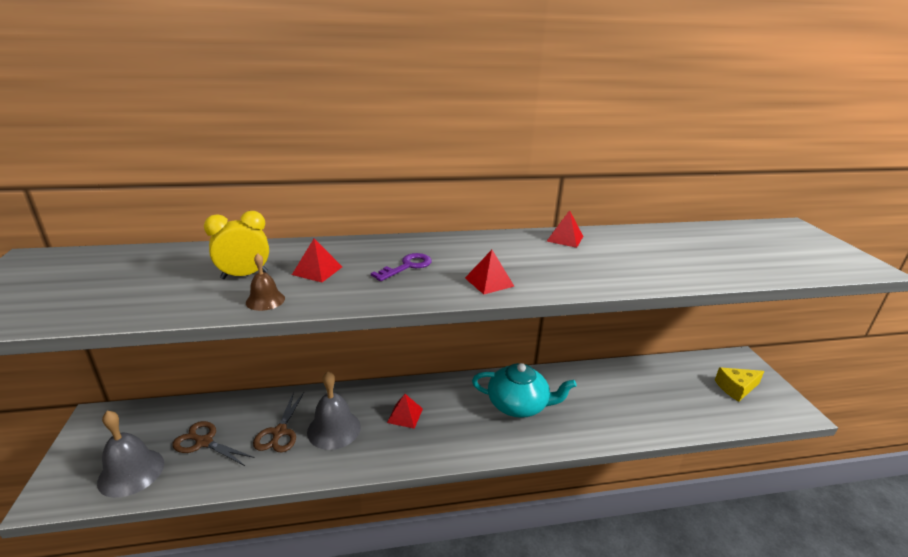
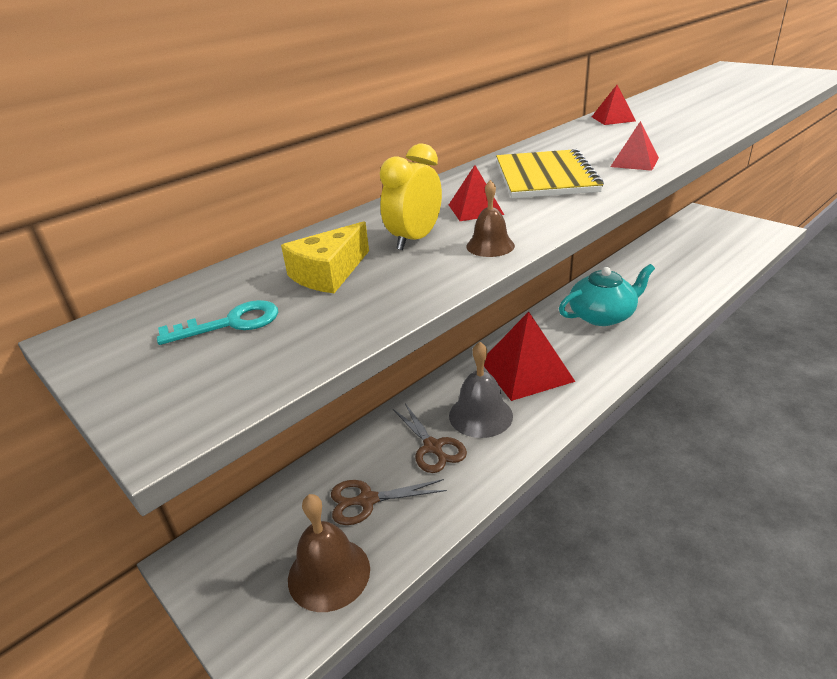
camera: 30 degrees left, 5 degrees up
grey bell [97,411,164,498] -> brown bell [288,494,370,612]
purple key [371,253,432,281] -> yellow notebook [496,149,604,198]
red pyramid [387,394,423,429] -> red pyramid [484,312,575,401], size x2.10
yellow cheese [715,367,764,402] -> yellow cheese moved to [281,221,369,293]
none -> turquoise key [157,300,278,345]

